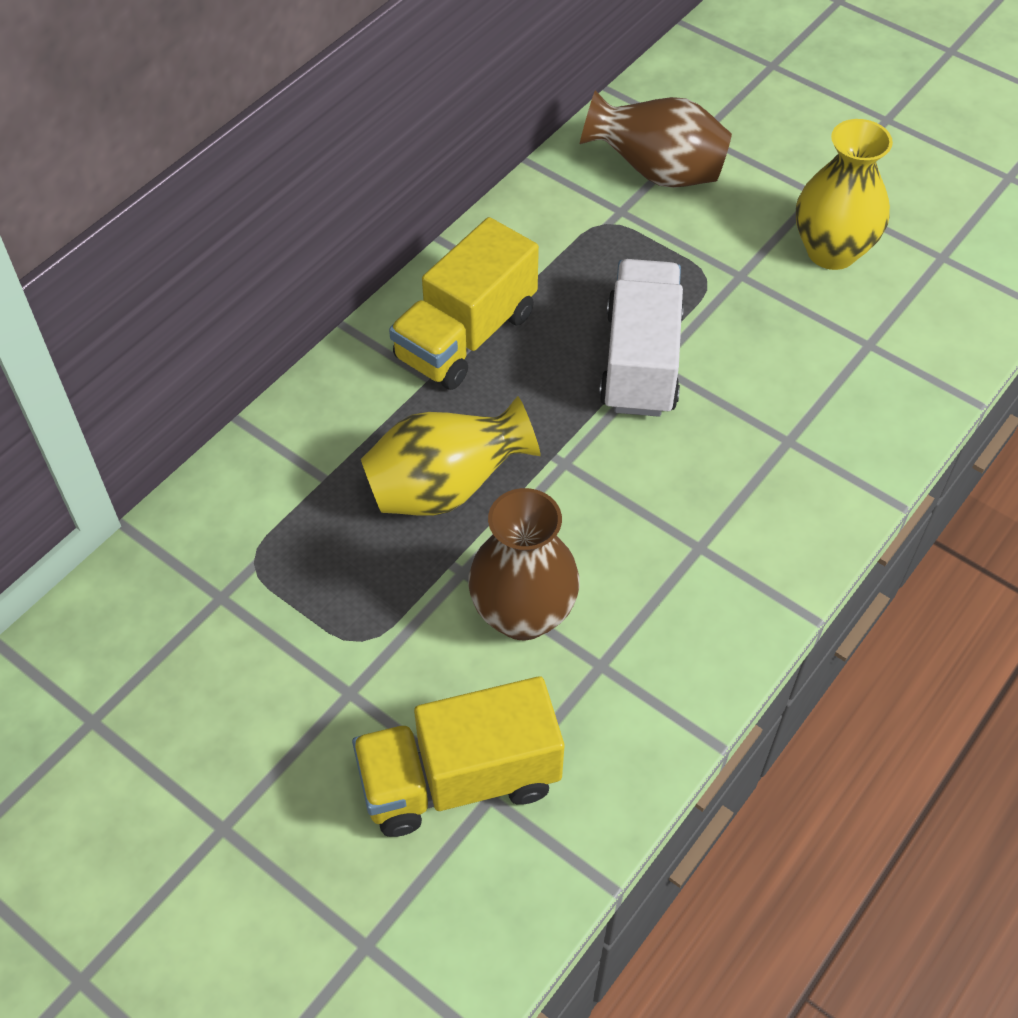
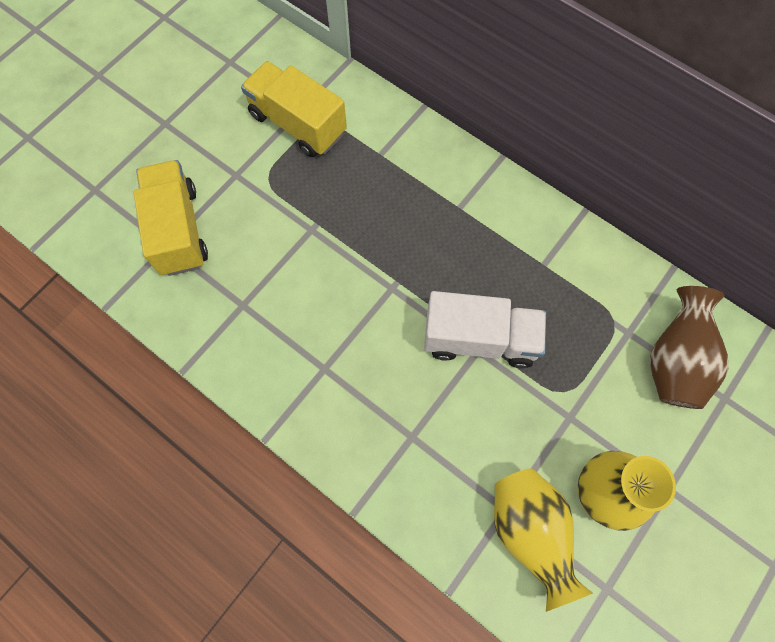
camera: 90 degrees right, 15 degrees up
yellow vase [361,396,541,516] -> yellow vase moved to [494,469,593,612]
yellow truck [389,217,539,390] -> yellow truck moved to [241,61,347,157]
brown vase [468,488,580,640] -> none

